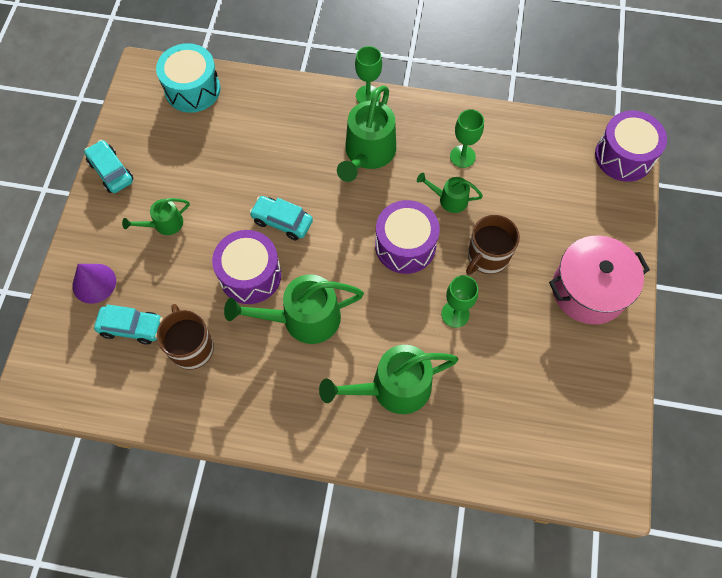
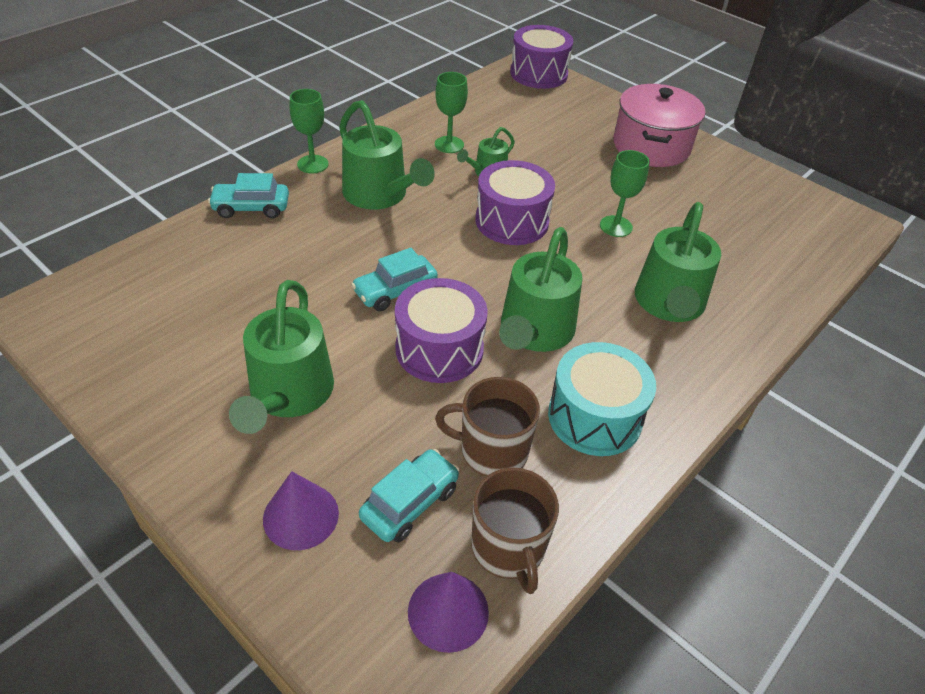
camera: 60 degrees left, 20 degrees down
turquoise car [84,140,134,193] -> turquoise car moved to [208,173,289,218]
green watering can [122,198,190,235] -> green watering can [229,280,334,434], size x1.87
turquoise drum [156,43,220,113] -> turquoise drum moved to [548,342,656,456]
brown mug [466,215,520,275] -> brown mug moved to [471,467,559,594]
none -> purple cone [408,572,489,653]

